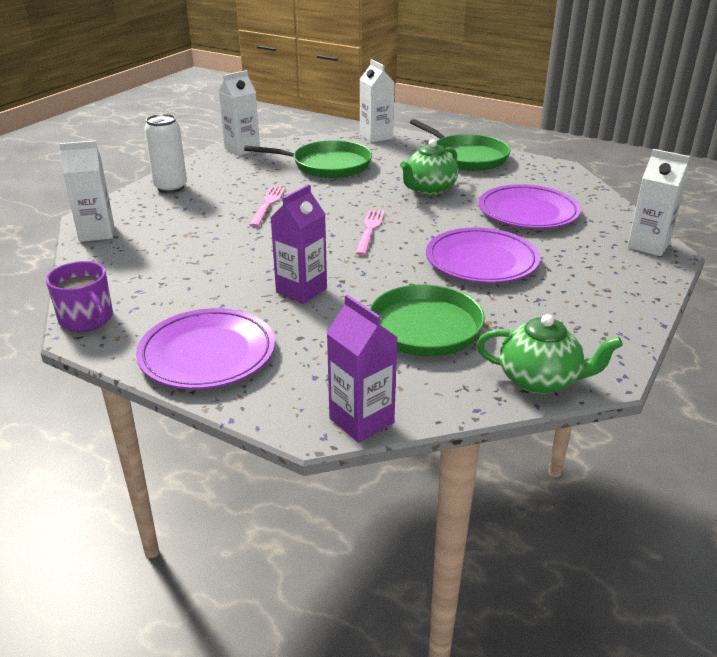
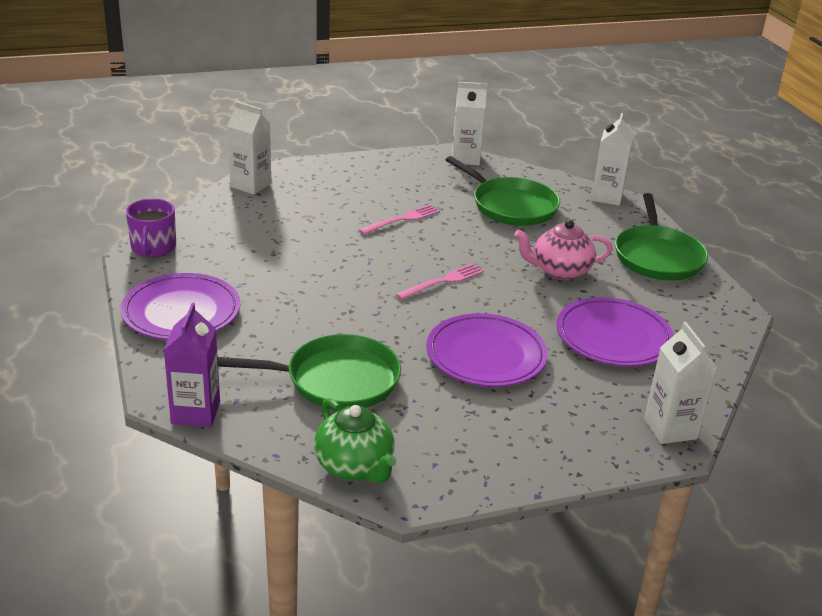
camera: 40 degrees right, 0 degrees up
white can [144,114,187,193] -> none
purple carton [271,184,327,304] -> none
green teapot [400,139,458,195] -> pink teapot [514,220,613,280]

